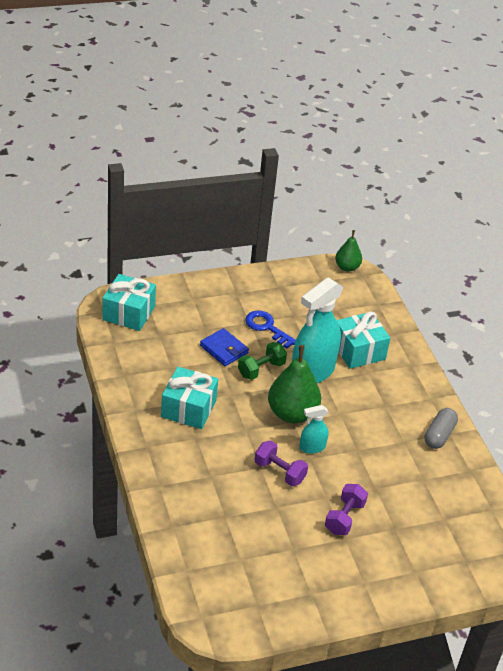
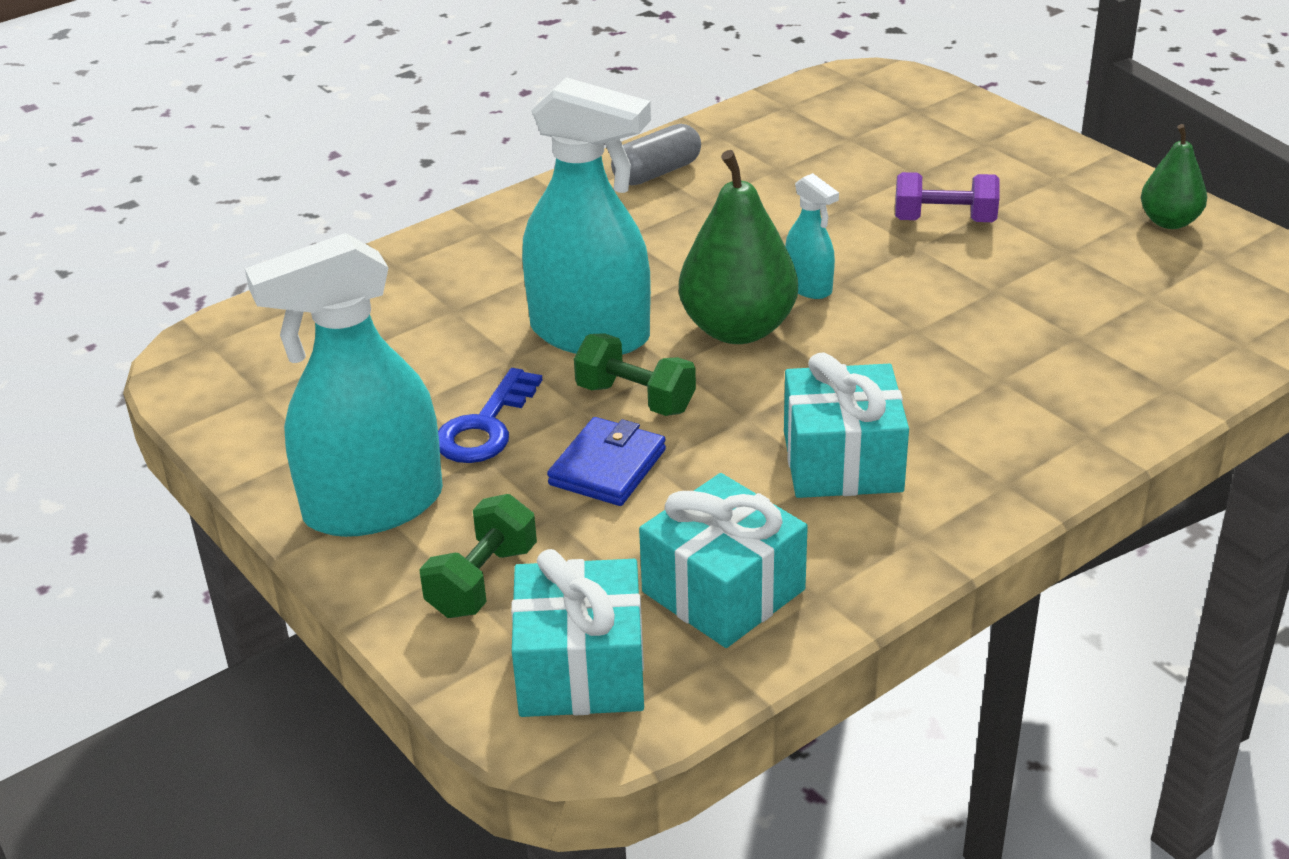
camera: 105 degrees left, 5 degrees down
purple dumbbell [255,440,308,486] -> none
green pear [335,230,362,272] -> green pear moved to [1141,124,1207,229]
turquoise gift [337,312,390,369] -> turquoise gift moved to [639,473,808,648]
grey capsule [425,408,458,449] -> grey capsule turned 45 degrees counterclockwise [611,124,701,185]
none -> turquoise spray bottle [245,233,443,537]
none -> green dumbbell [419,494,537,618]

